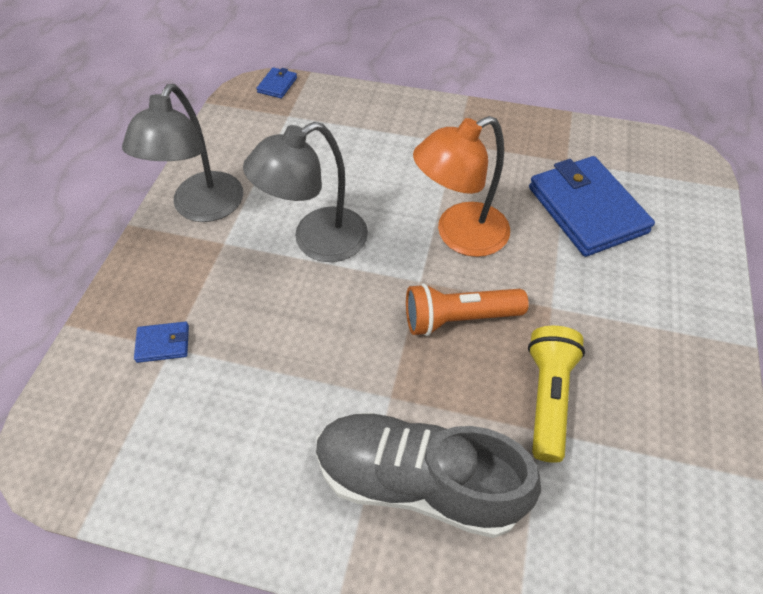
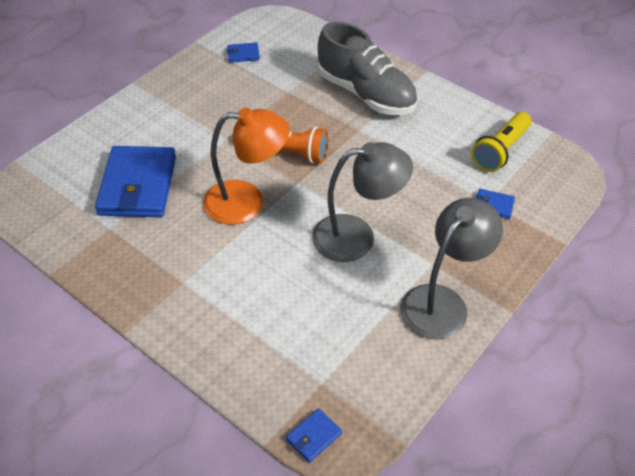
camera: 155 degrees left, 5 degrees down
yellow flashlight [528,326,585,463] -> yellow flashlight moved to [471,112,532,172]
none -> blue wallet [227,42,260,63]

